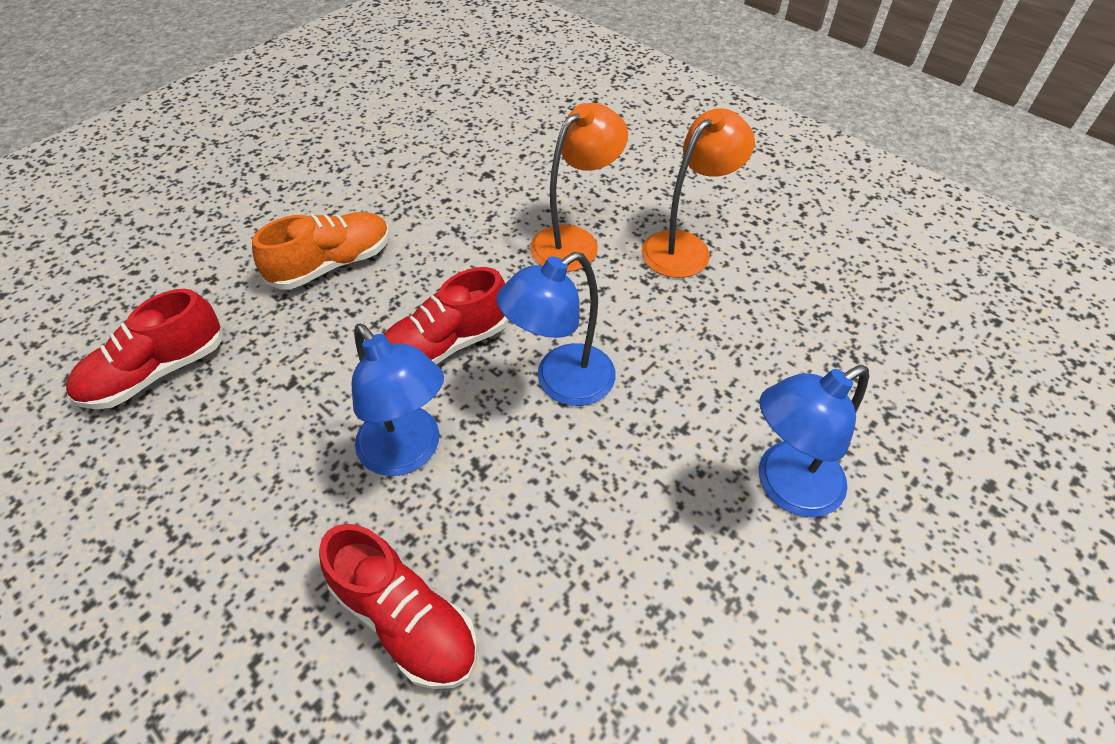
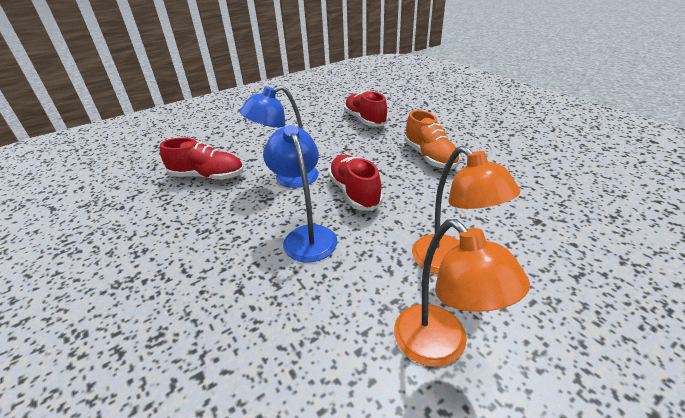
camera: 105 degrees right, 15 degrees down
red shoe [319,524,478,689] -> red shoe turned 135 degrees counterclockwise [160,138,244,180]
blue lamp [759,365,869,517] -> none

